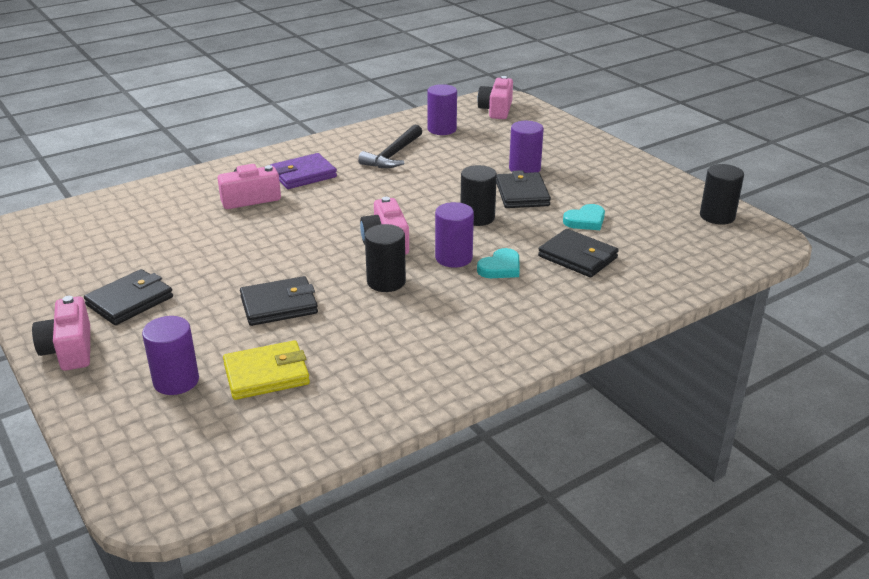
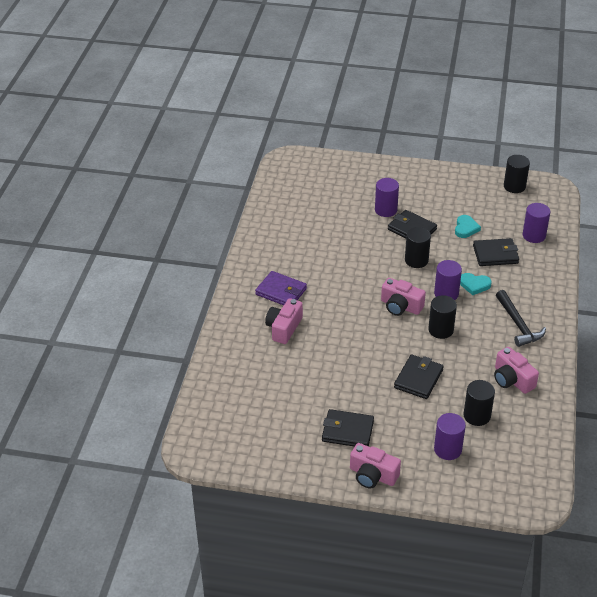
camera: 45 degrees left, 10 degrees up
black wallet [84,269,173,325] -> black wallet turned 75 degrees counterclockwise [322,409,374,447]
yellow wallet [223,340,310,400] -> black cylinder [464,380,495,426]
purple wallet [270,153,337,189] -> purple wallet turned 75 degrees counterclockwise [255,271,307,305]
black hammer [358,125,422,168] -> black hammer moved to [496,290,546,347]
purple cylinder [427,84,457,135] -> purple cylinder moved to [523,203,550,243]
pink camera [477,76,513,119] -> pink camera moved to [494,347,539,394]
turquoise heart [477,248,520,278] -> turquoise heart turned 105 degrees clockwise [460,273,492,295]

